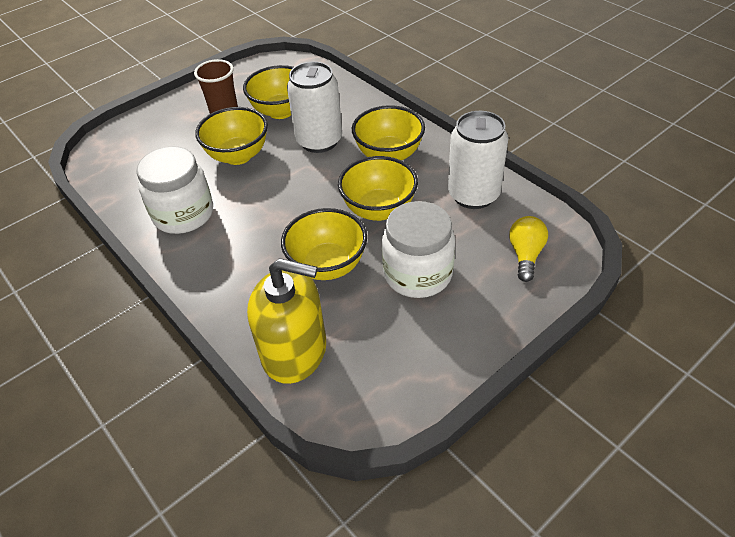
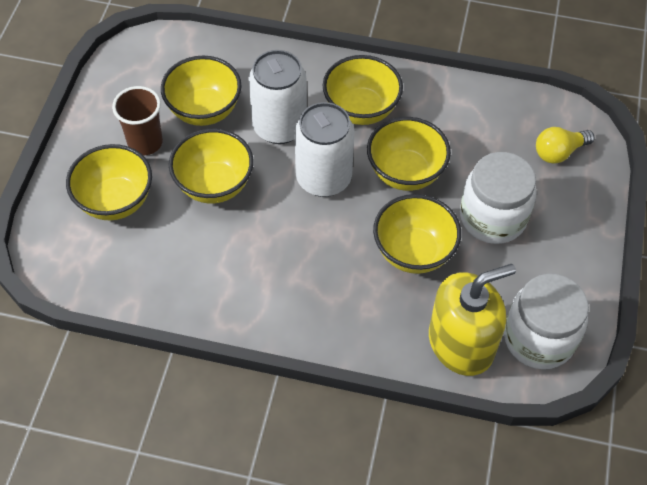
camera: 40 degrees left, 10 degrees up
white jar [136,146,213,234] -> white jar moved to [504,274,589,369]
white can [448,111,508,209] -> white can moved to [295,102,355,197]
yellow light bulb [509,216,548,282] -> yellow light bulb turned 90 degrees counterclockwise [536,127,595,164]
none -> yellow bowl [66,144,152,221]

